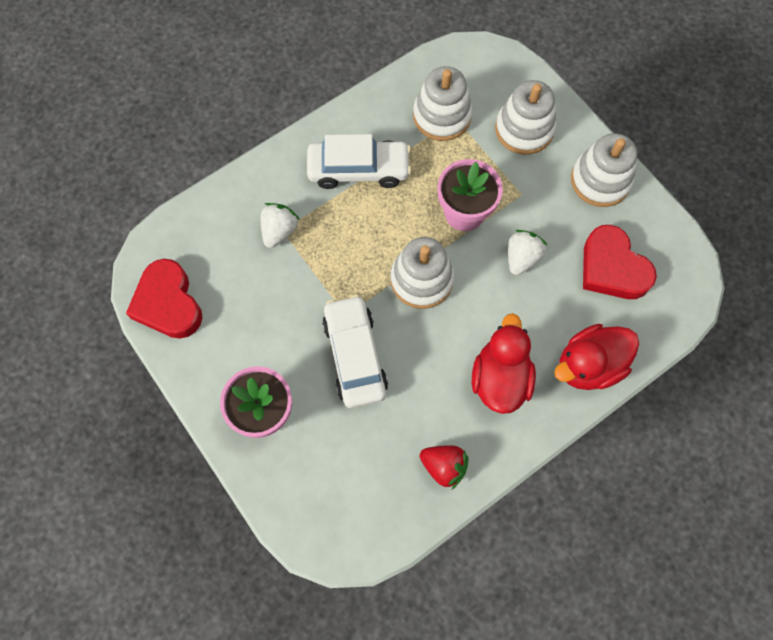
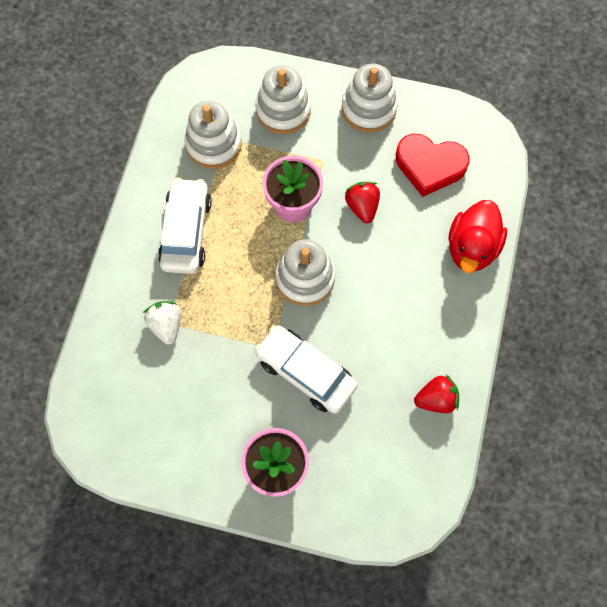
camera: 40 degrees left, 0 degrees up
red heart [126,259,203,339] -> none
white car [307,134,411,189] -> white car turned 45 degrees counterclockwise [158,178,212,274]
red duck [472,313,536,414] -> none
white strawberry [508,230,547,275] -> red strawberry [345,182,380,223]

